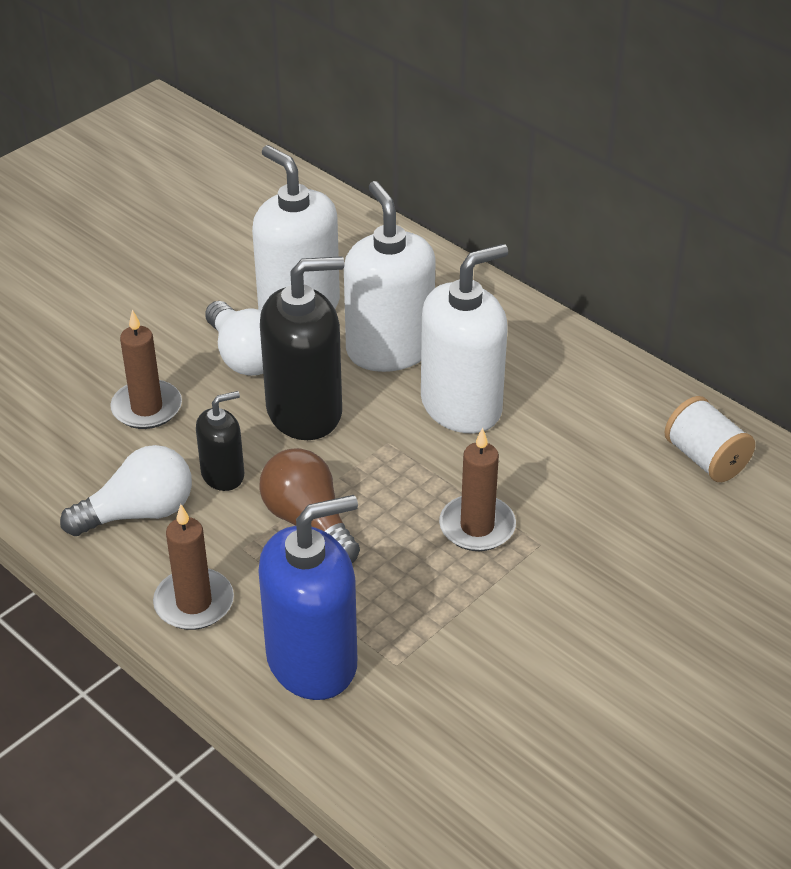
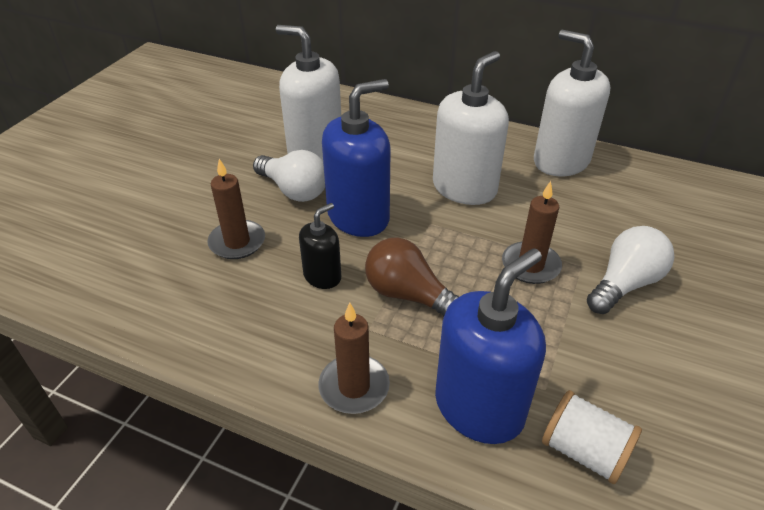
camera: 20 degrees left, 0 degrees up
white light bulb [60,445,192,536] -> white light bulb moved to [587,226,675,314]
black soap dispenser [260,256,344,440] -> blue soap dispenser [322,79,391,237]
white soap dispenser [344,181,436,372] -> white soap dispenser moved to [534,30,610,176]
white spool [664,396,755,482] -> white spool moved to [542,390,642,484]

